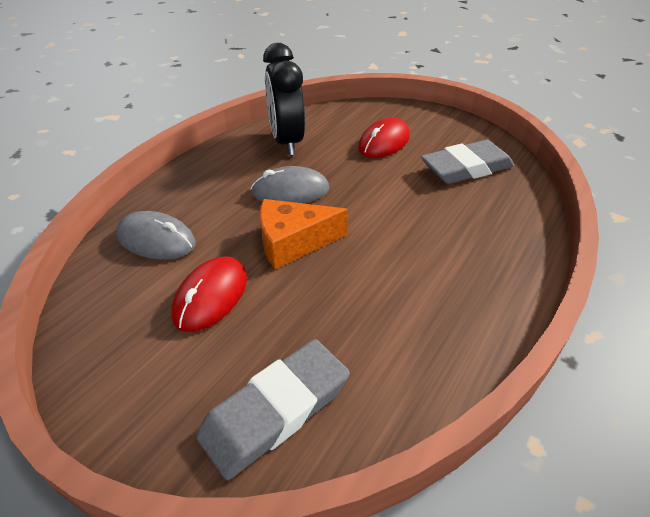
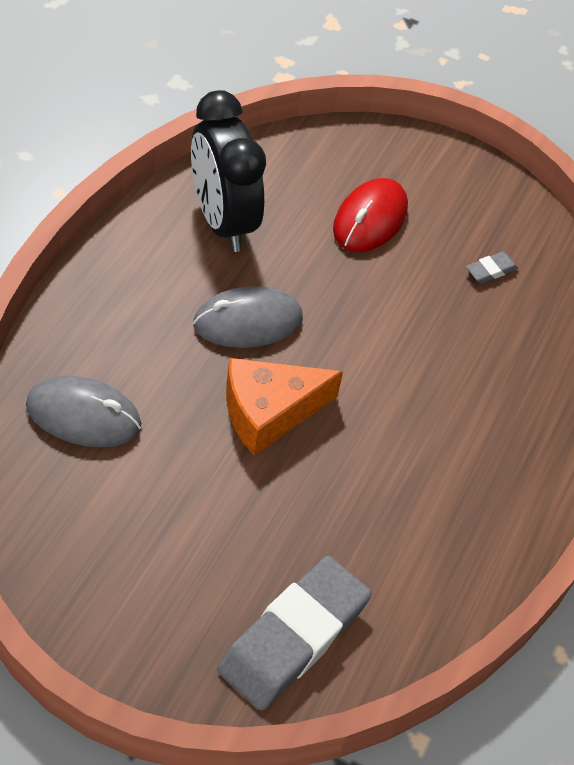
camera: 15 degrees left, 10 degrees up
red mouse [171,256,247,332] -> none
grey eraser [421,140,514,184] -> grey eraser [466,251,518,283], size x0.41

